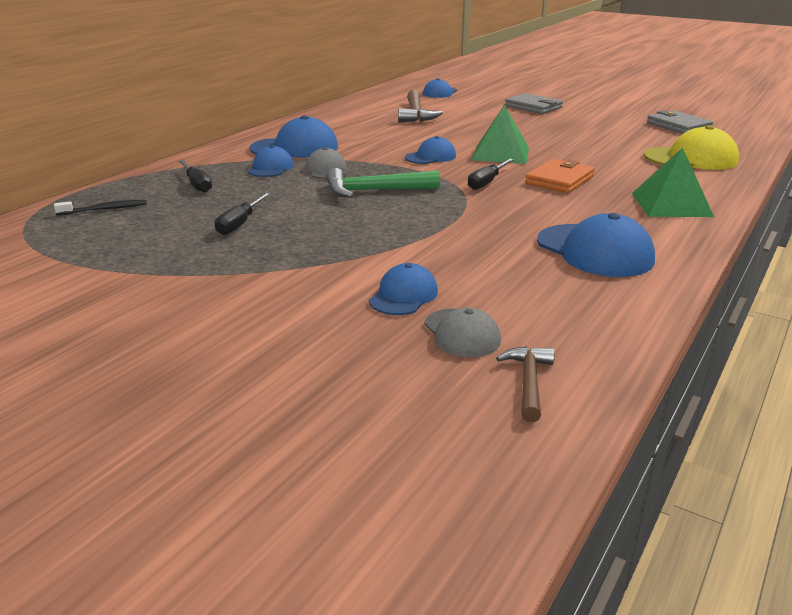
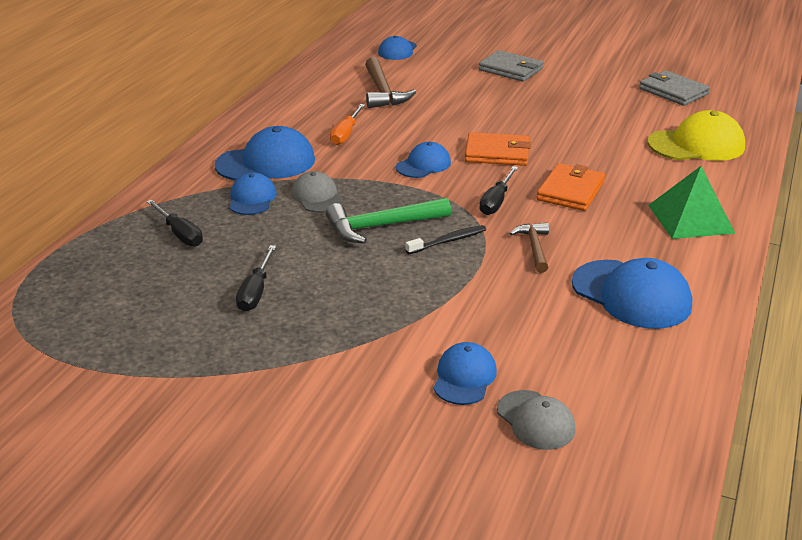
camera: 10 degrees left, 5 degrees up
black toothbrush [54,200,147,215] -> black toothbrush moved to [406,225,486,254]
green pyramid [472,104,529,164] -> orange wallet [465,132,531,166]
brown hammer [496,347,555,422] -> brown hammer moved to [510,223,549,273]
none -> orange screwdriver [330,104,365,145]

